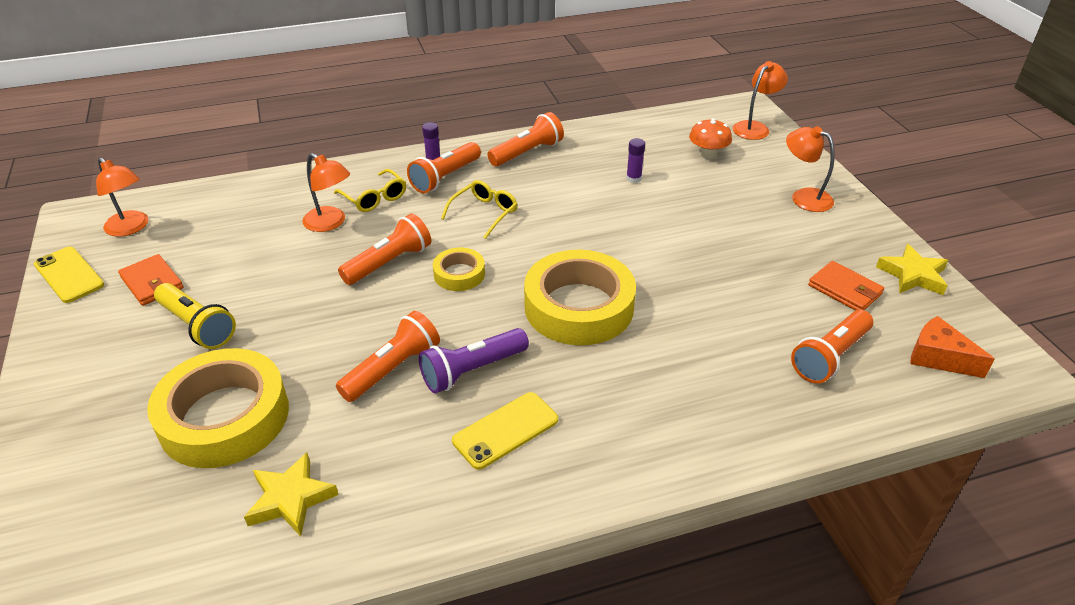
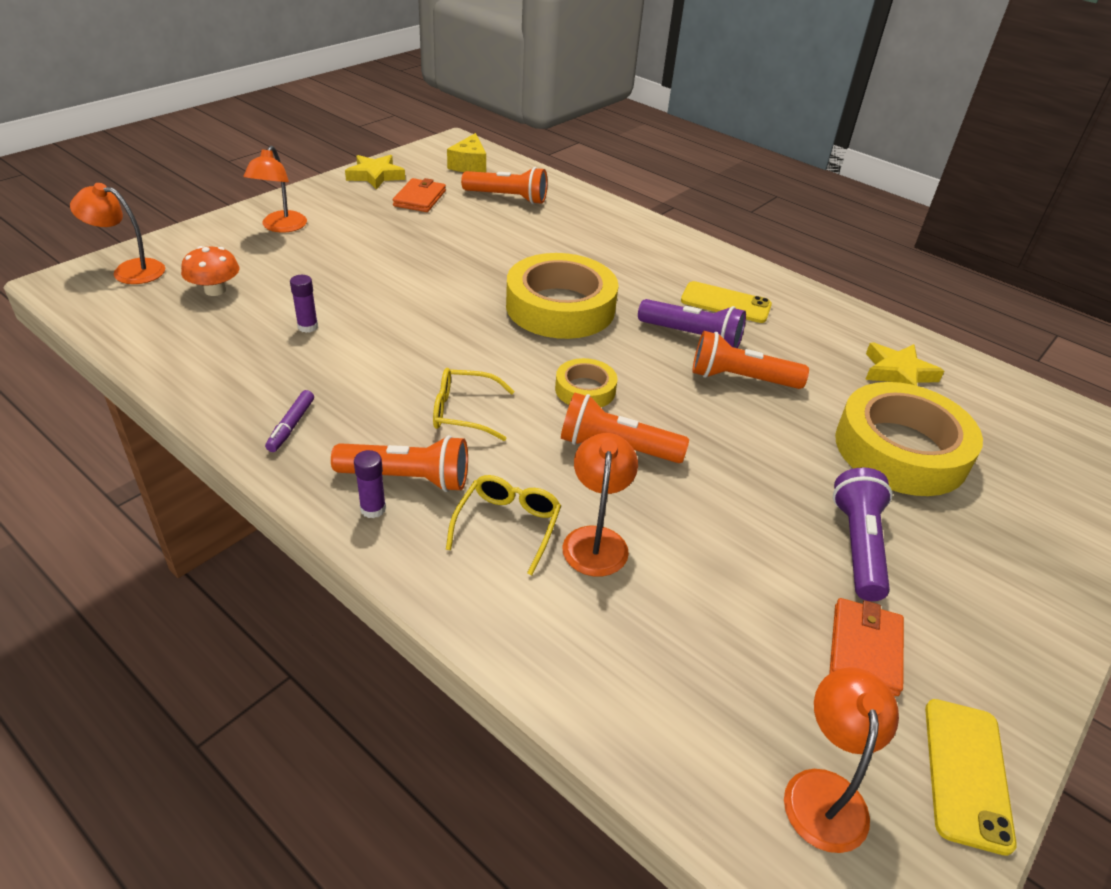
camera: 125 degrees left, 0 degrees up
yellow flashlight [154,283,236,349] -> purple flashlight [833,467,892,601]
orange flashlight [487,112,564,166] -> purple marker [265,390,314,452]
orange cheese [910,316,995,378] -> yellow cheese [447,133,486,172]

